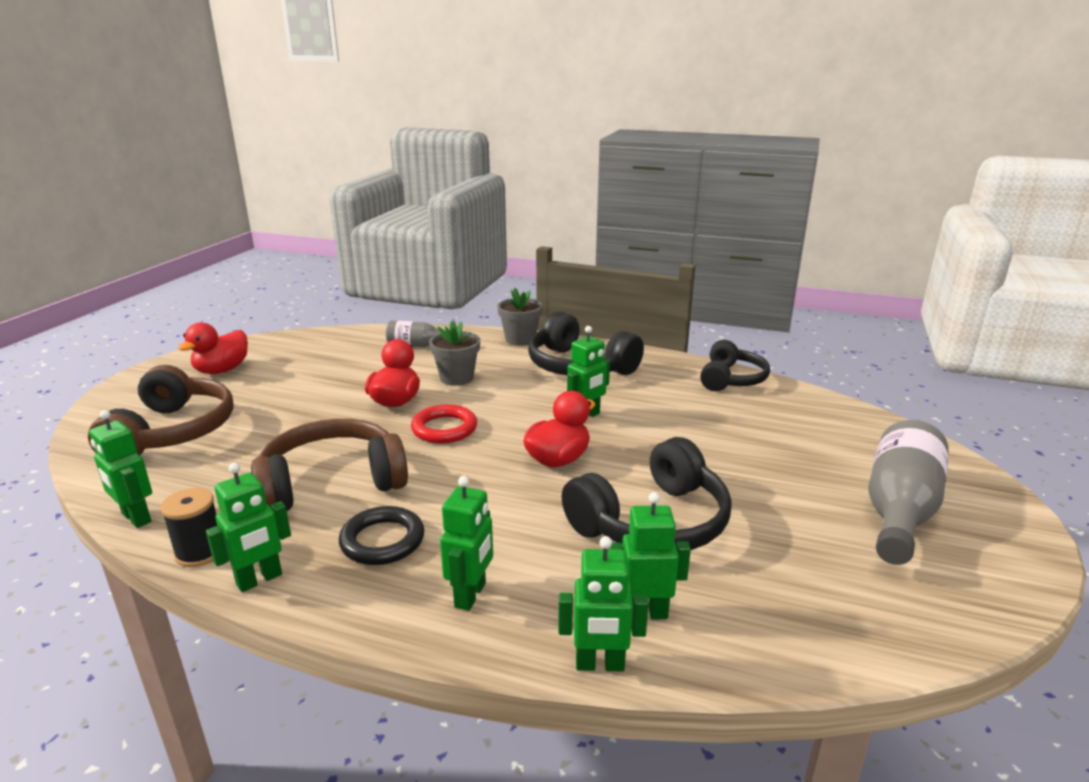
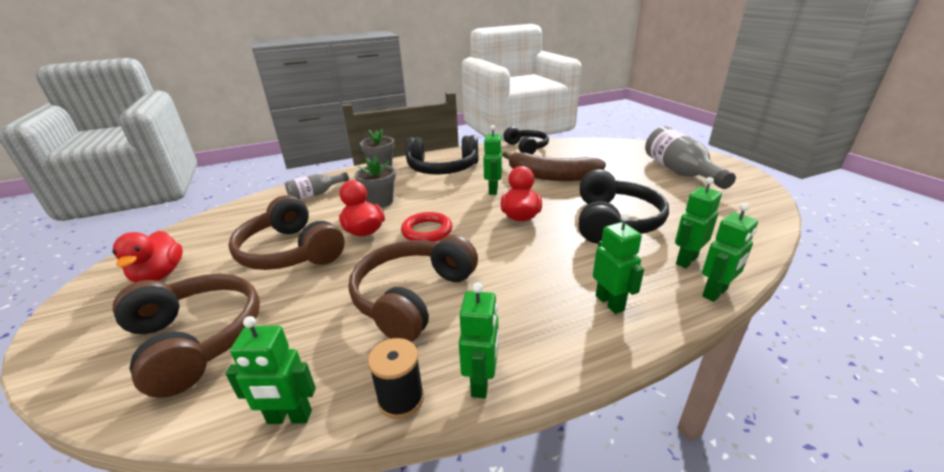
camera: 40 degrees left, 5 degrees up
black ring [339,506,424,565] -> none
none -> brown headphones [228,195,345,270]
none -> brown banana [503,151,606,181]

